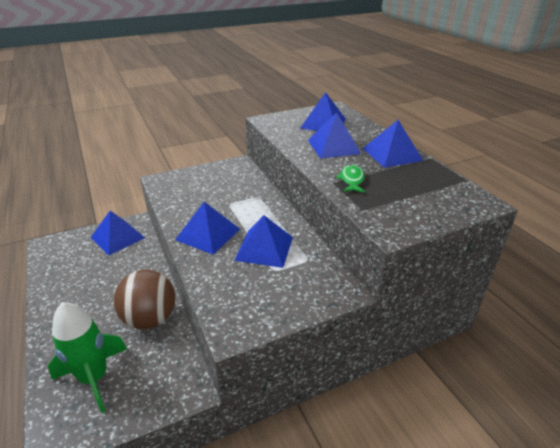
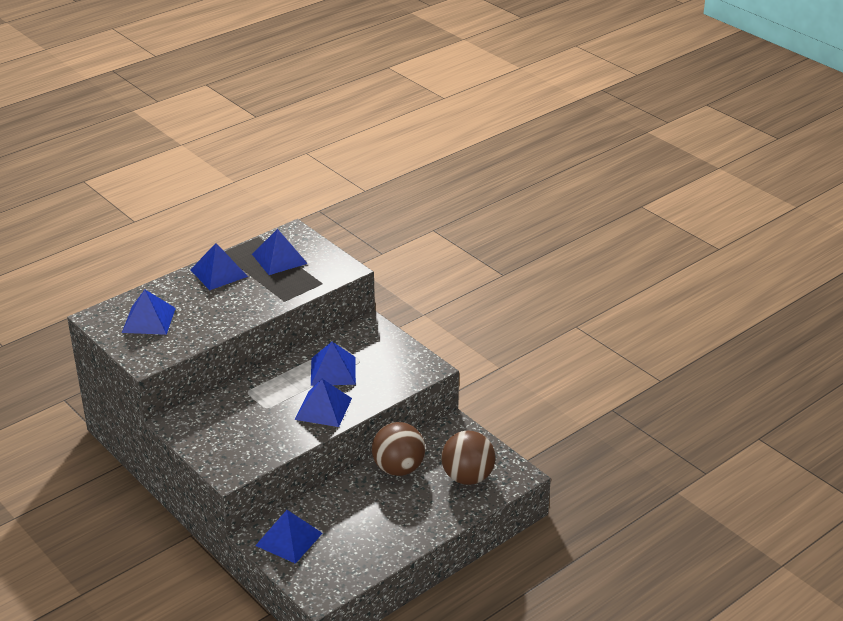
camera: 105 degrees left, 0 degrees up
green rocket [48,302,127,413] -> brown ball [441,430,495,485]
blue pyramid [308,113,361,159] -> blue pyramid moved to [252,229,308,275]
green fish [336,164,365,193] -> none

